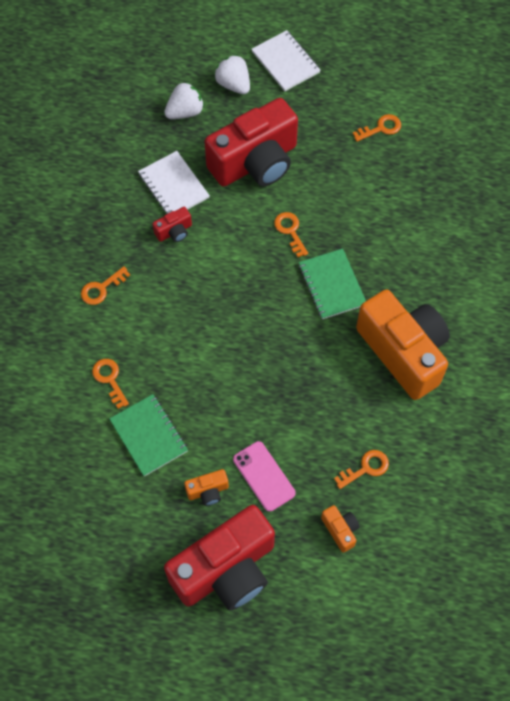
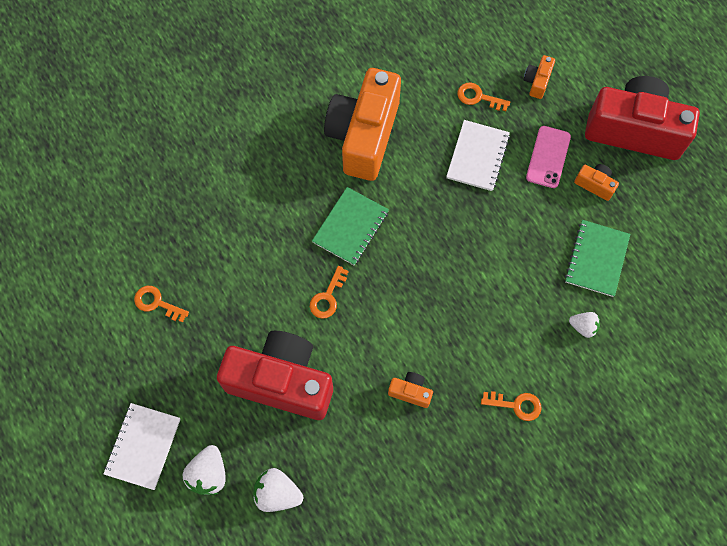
camera: 130 degrees left, 5 degrees up
orange key [92,359,129,409] -> white strawberry [569,312,600,338]
white notebook [138,151,210,214] -> white notebook moved to [446,120,510,191]
red camera [153,207,192,242] -> orange camera [388,372,433,408]

